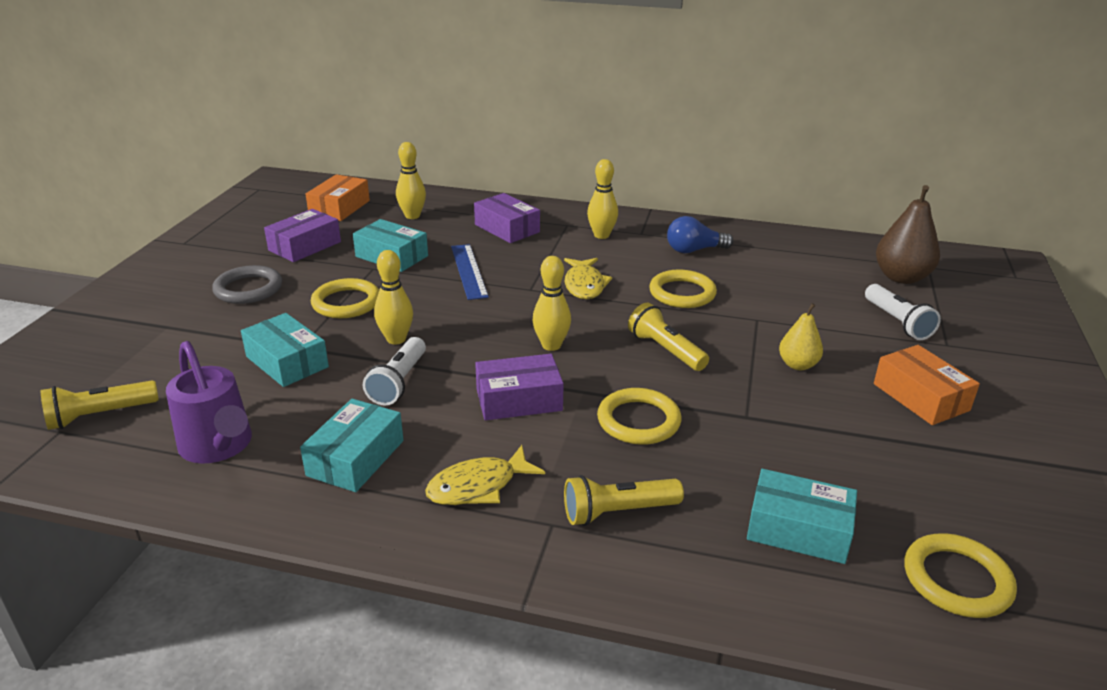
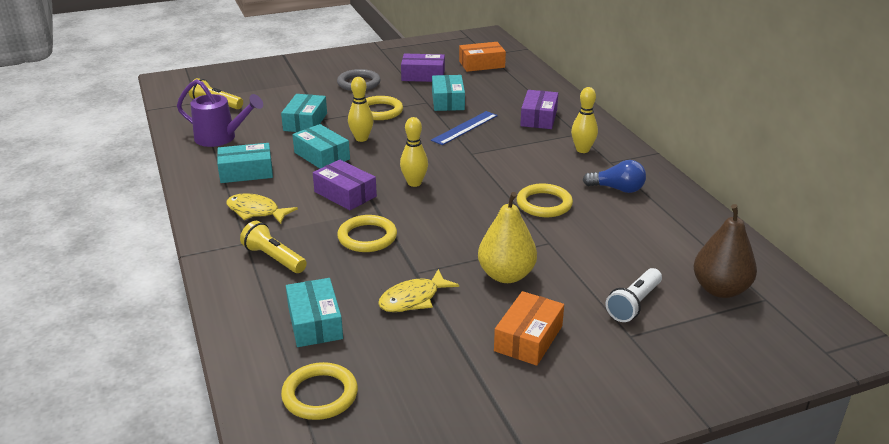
camera: 55 degrees right, 0 degrees up
purple watering can [166,341,252,464] -> purple watering can turned 90 degrees counterclockwise [177,79,263,147]
white flashlight [363,337,426,406] -> turquoise box [292,124,350,169]
yellow bowling pin [396,142,426,219] -> none
yellow fish [564,258,612,299] -> yellow fish moved to [378,269,459,312]
yellow flashlight [628,303,709,371] -> none
blue light bulb [667,216,733,253] -> blue light bulb turned 150 degrees clockwise [583,160,646,193]
yellow pear [779,303,823,370] -> yellow pear [478,192,537,283], size x1.66

